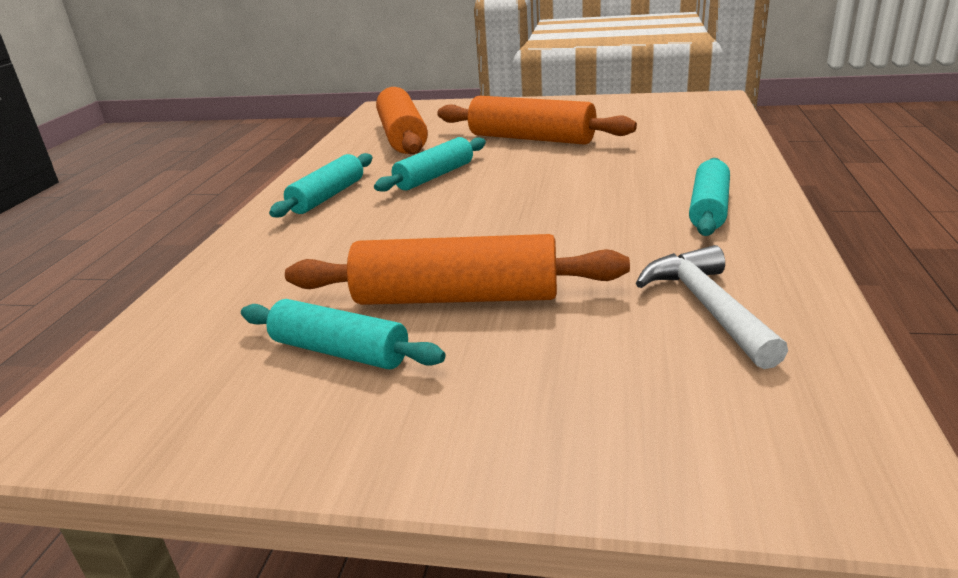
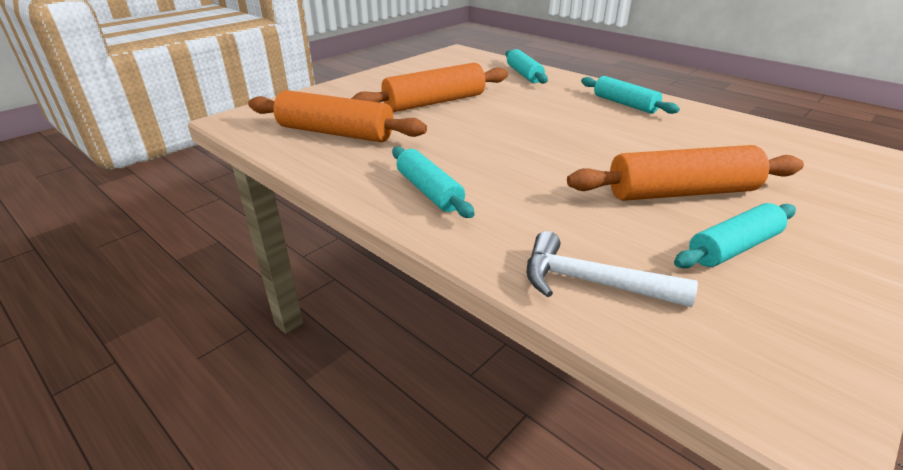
camera: 60 degrees left, 5 degrees up
orange rolling pin [285,234,630,305] -> orange rolling pin turned 45 degrees clockwise [567,145,804,201]
turquoise rolling pin [374,137,486,192] -> turquoise rolling pin moved to [505,49,548,84]
white hammer [636,245,788,369] -> white hammer moved to [526,231,698,308]

